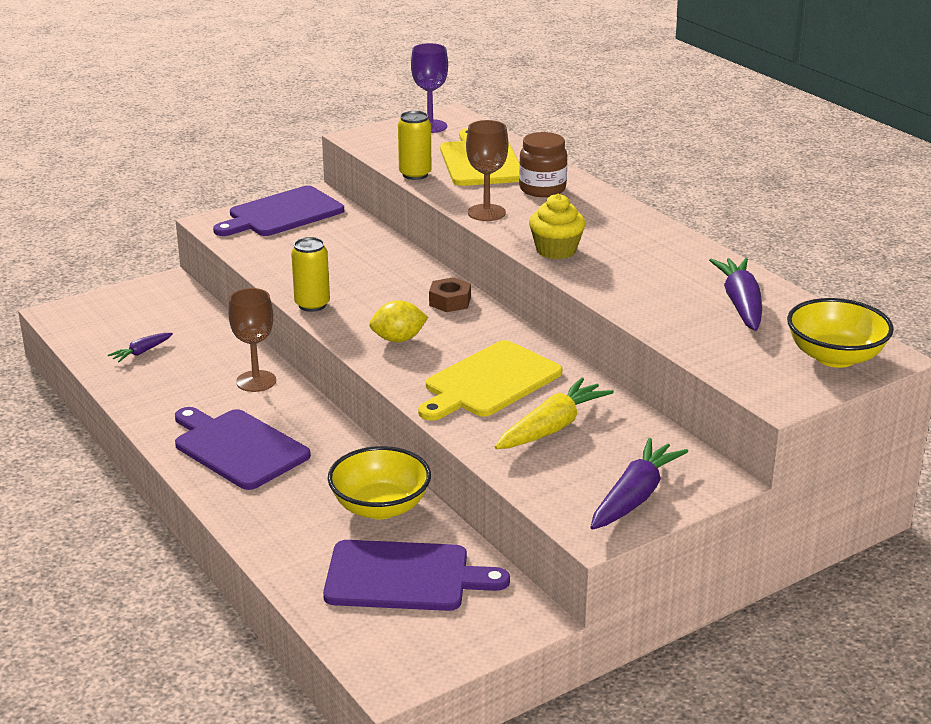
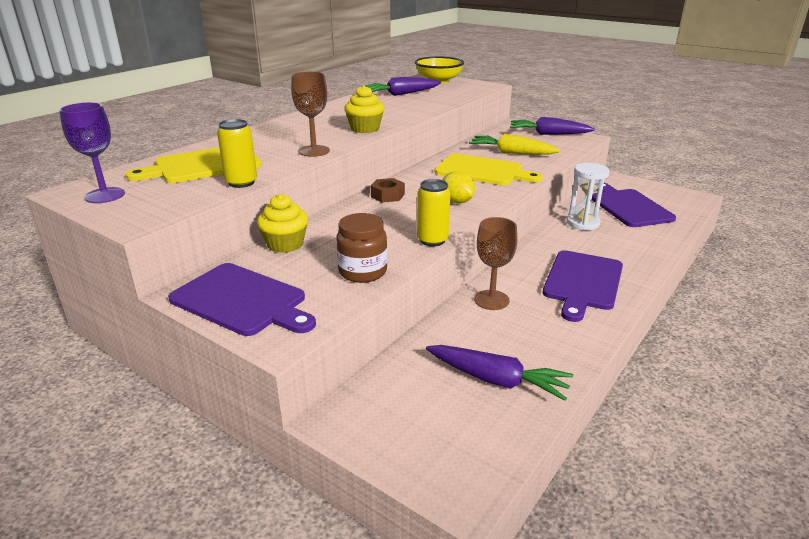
camera: 110 degrees left, 0 degrees up
purple carrot [108,333,173,362] -> purple carrot [426,345,573,401], size x1.88
yellow bowl [328,446,431,519] -> white hourglass [567,163,610,231]
brown jar [519,132,567,197] -> brown jar moved to [336,213,388,283]
none -> yellow cupcake [257,194,308,253]

